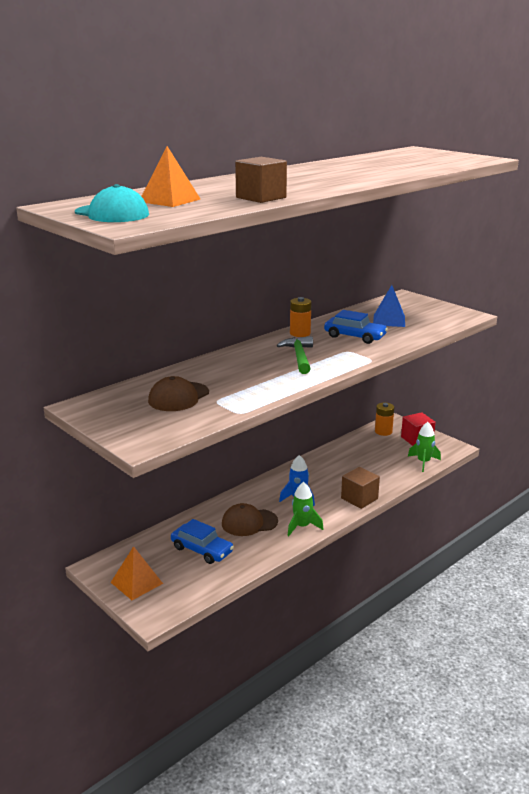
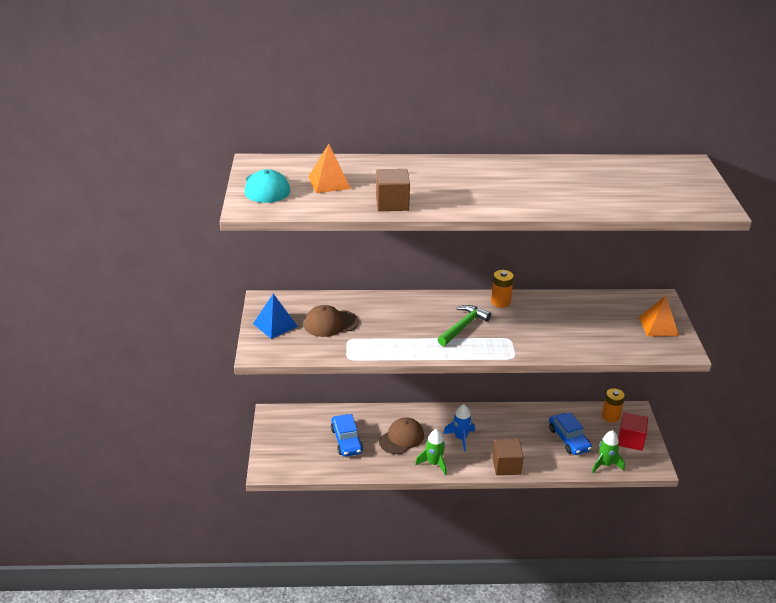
camera: 40 degrees right, 10 degrees up
orange pyramid [111,546,163,600] -> orange pyramid moved to [639,296,679,337]
brown cap [222,503,278,536] -> brown cap turned 105 degrees clockwise [379,417,424,454]
blue car [324,310,388,344] -> blue car moved to [549,413,592,455]
blue pyramid [373,285,405,327] -> blue pyramid moved to [253,294,298,339]

